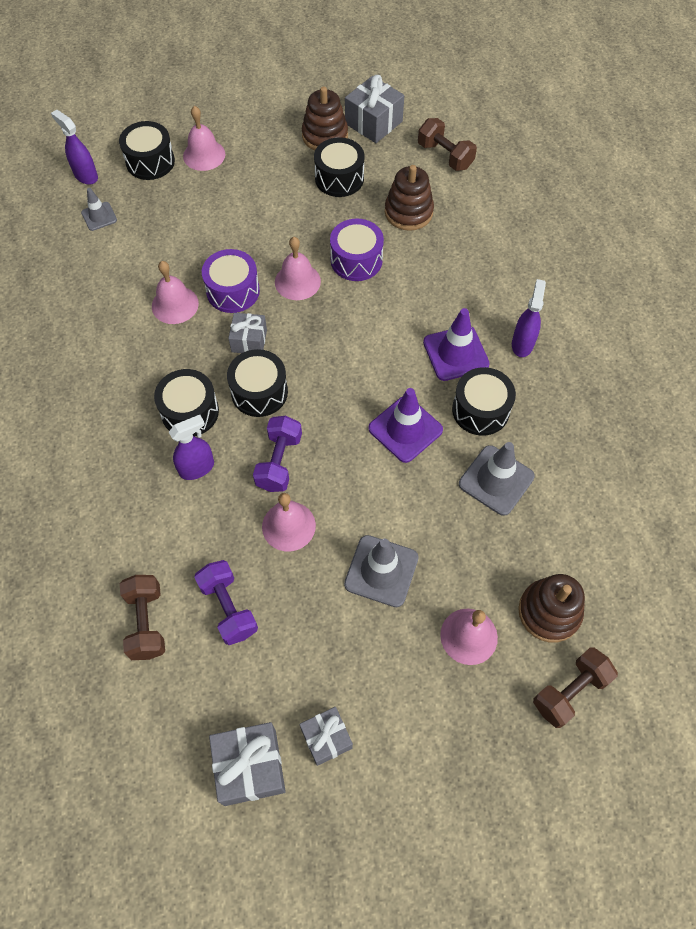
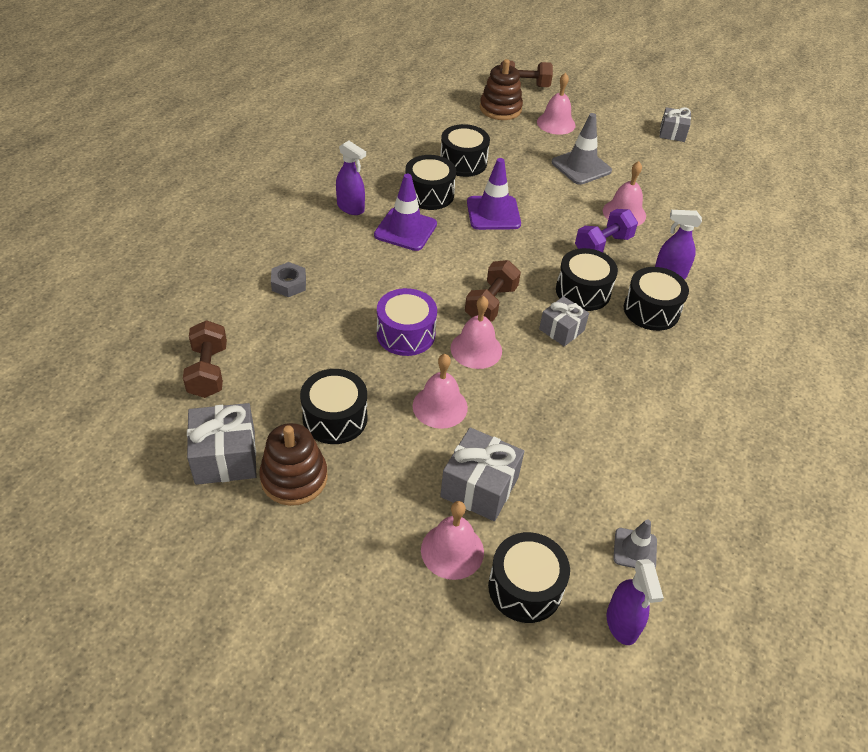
camera: 145 degrees left, 15 degrees down
brown dumbbell [120,575,165,660] -> brown dumbbell moved to [465,260,521,322]
pink bell [152,261,199,324] -> pink bell moved to [413,354,468,429]
purple dumbbell [194,560,258,645] -> none
purple drum [202,249,260,313] -> none
grey gift [209,722,286,806] -> grey gift moved to [440,427,524,521]
brown stacking toy [385,165,434,231] -> none
grey traffic cone [459,442,535,516] -> black drum [440,124,490,177]
purple spray bottle [512,279,546,357] -> purple spray bottle turned 105 degrees counterclockwise [336,140,366,215]
none -> grey nut [271,262,306,297]

